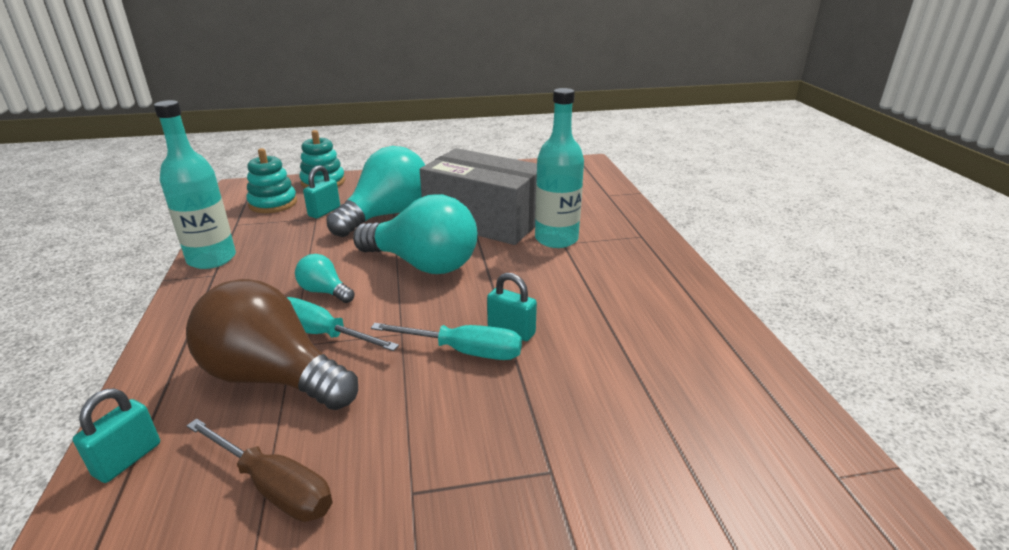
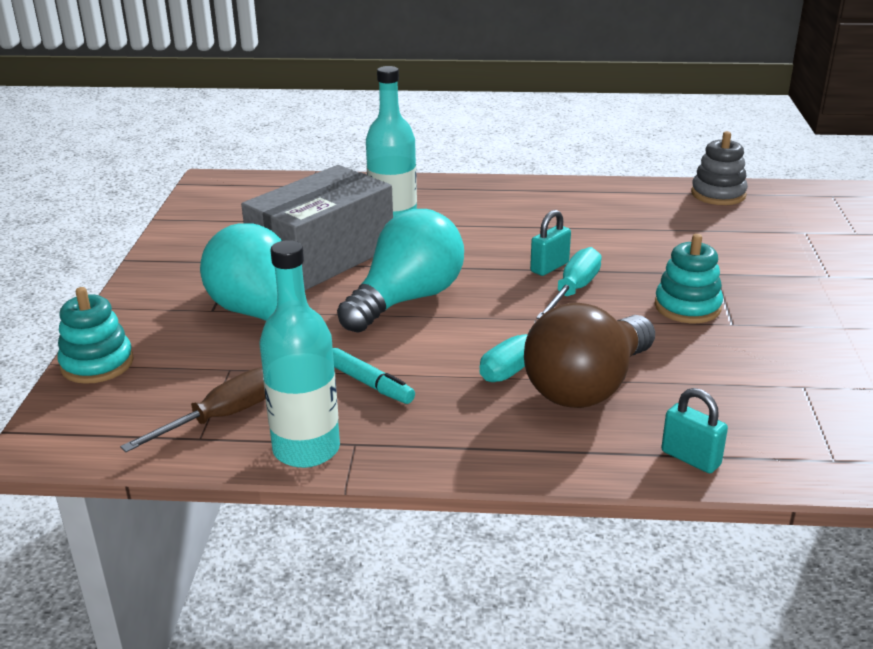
camera: 75 degrees left, 0 degrees up
brown screwdriver [186,419,332,522] -> brown screwdriver moved to [120,367,265,452]
turquoise stacking toy [247,148,297,213] -> turquoise stacking toy moved to [654,234,723,323]
turquoise light bulb [295,254,355,303] -> none
turquoise padlock [303,165,340,219] -> none
none -> turquoise marker [333,348,415,404]
none -> grey stacking toy [691,131,748,205]

